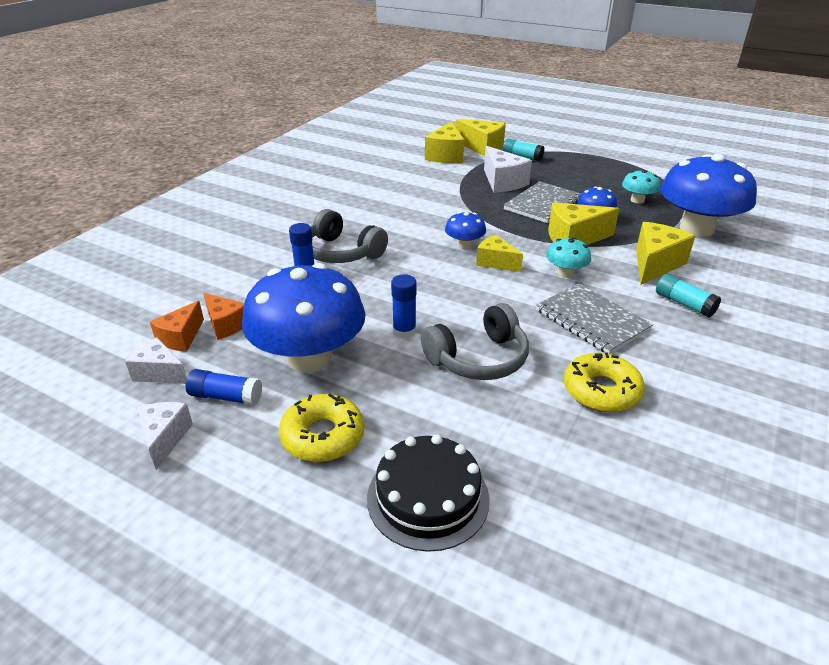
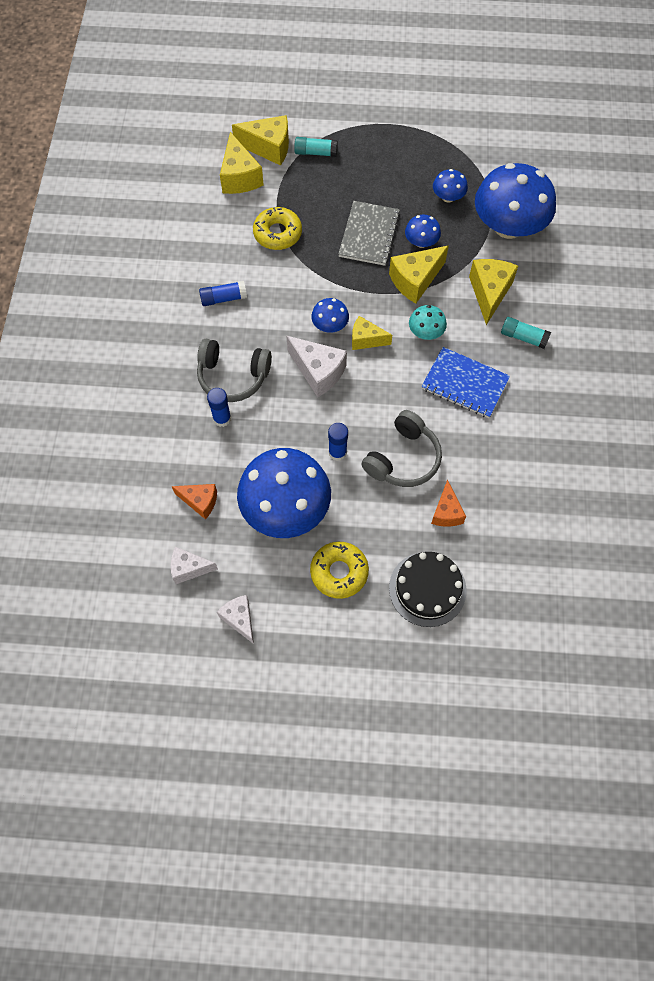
camera: 25 degrees left, 30 degrees up
orange cheese [150,301,204,352] -> orange cheese moved to [431,479,466,527]
blue glue stick [185,369,262,405] -> blue glue stick moved to [199,281,247,306]
white cheese [484,146,532,193] -> white cheese moved to [286,336,347,397]
grey notebook [536,283,653,354] -> blue notebook [421,347,510,418]
yellow donut [564,352,645,412] -> yellow donut moved to [253,207,302,250]
turquoise mushroom [622,170,660,204] -> blue mushroom [433,169,468,203]

